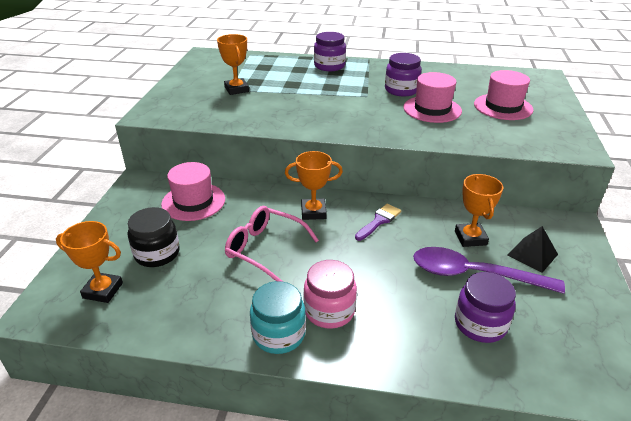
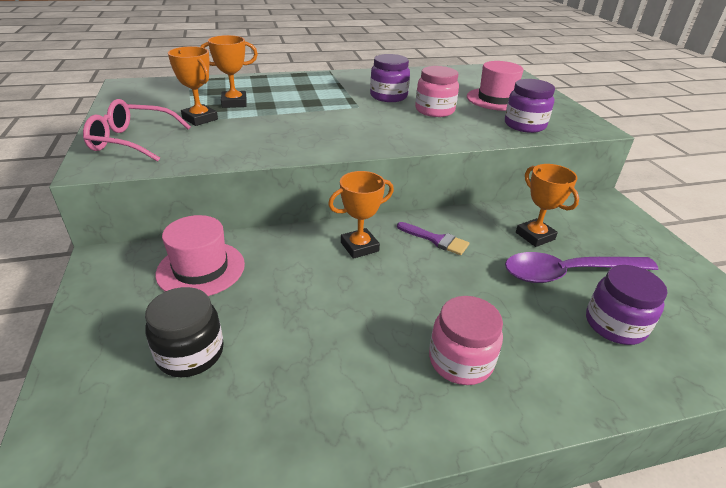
camera: 25 degrees left, 0 degrees up
orange trophy [56,221,123,303] -> orange trophy moved to [200,35,258,108]
pink glasses [225,206,319,282] -> pink glasses moved to [83,99,191,162]
turquoise jar [250,281,306,354] -> none
purple jar [314,32,346,71] -> purple jar moved to [505,79,555,133]
purple brush [355,204,401,241] -> purple brush turned 105 degrees clockwise [397,222,469,255]
pink hat [403,72,462,123] -> pink jar [415,66,459,117]
black pyramid [507,226,558,273] -> none

